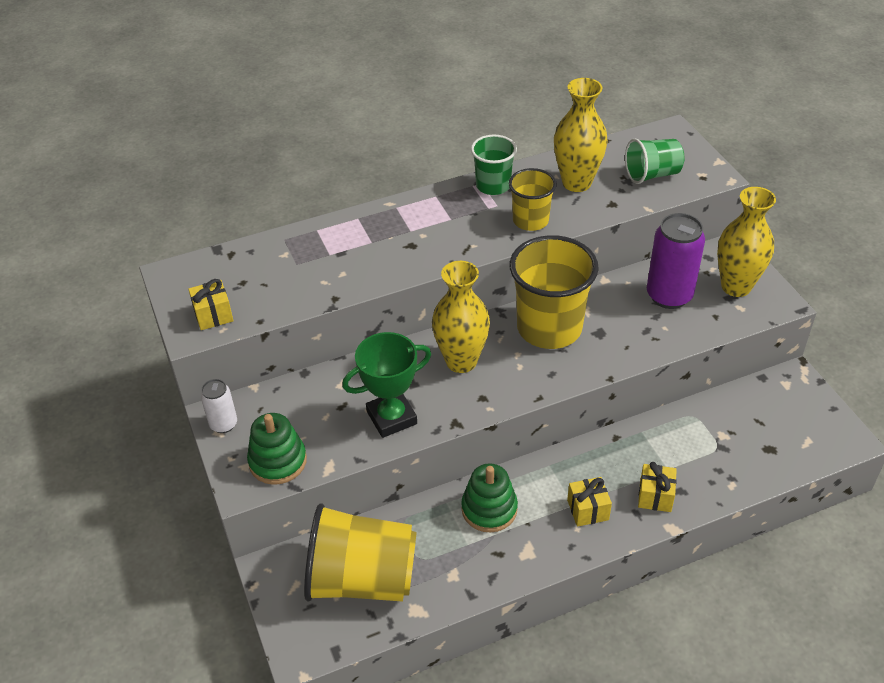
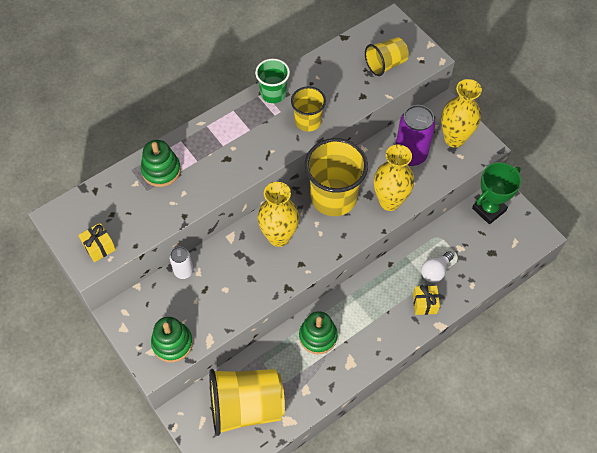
camera: 15 degrees left, 15 degrees up
white can [200,379,237,433] -> white can moved to [170,247,193,279]
green trophy [342,332,431,438] -> green trophy moved to [472,162,521,224]
yellow vase [554,78,608,192] -> yellow vase moved to [374,145,414,211]
yellow gift [567,477,612,527] -> none
green cup [625,139,684,184] -> yellow cup [365,37,409,76]
none -> green stacking toy [141,140,181,187]
none -> white light bulb [421,251,454,283]

